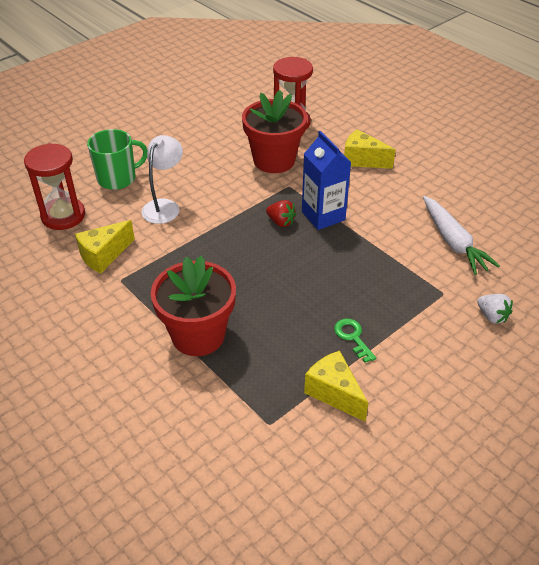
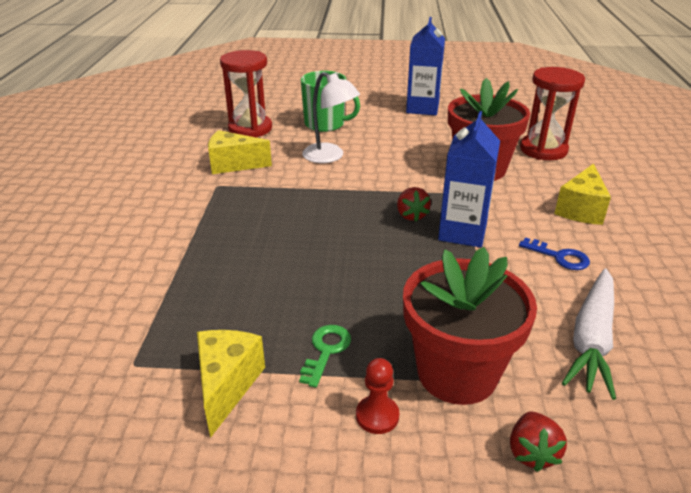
camera: 45 degrees right, 10 degrees down
white lamp [141,135,183,224] -> white lamp turned 60 degrees clockwise [302,72,360,163]
red flower pot [151,255,236,356] -> red flower pot moved to [403,247,537,405]
yellow cheese [344,129,396,169] -> yellow cheese turned 135 degrees counterclockwise [554,163,611,225]
white strawberry [477,294,513,324] -> red strawberry [510,412,567,472]
none -> red pawn [356,358,399,434]
none -> blue carton [406,17,445,115]
none -> blue key [519,237,590,270]

